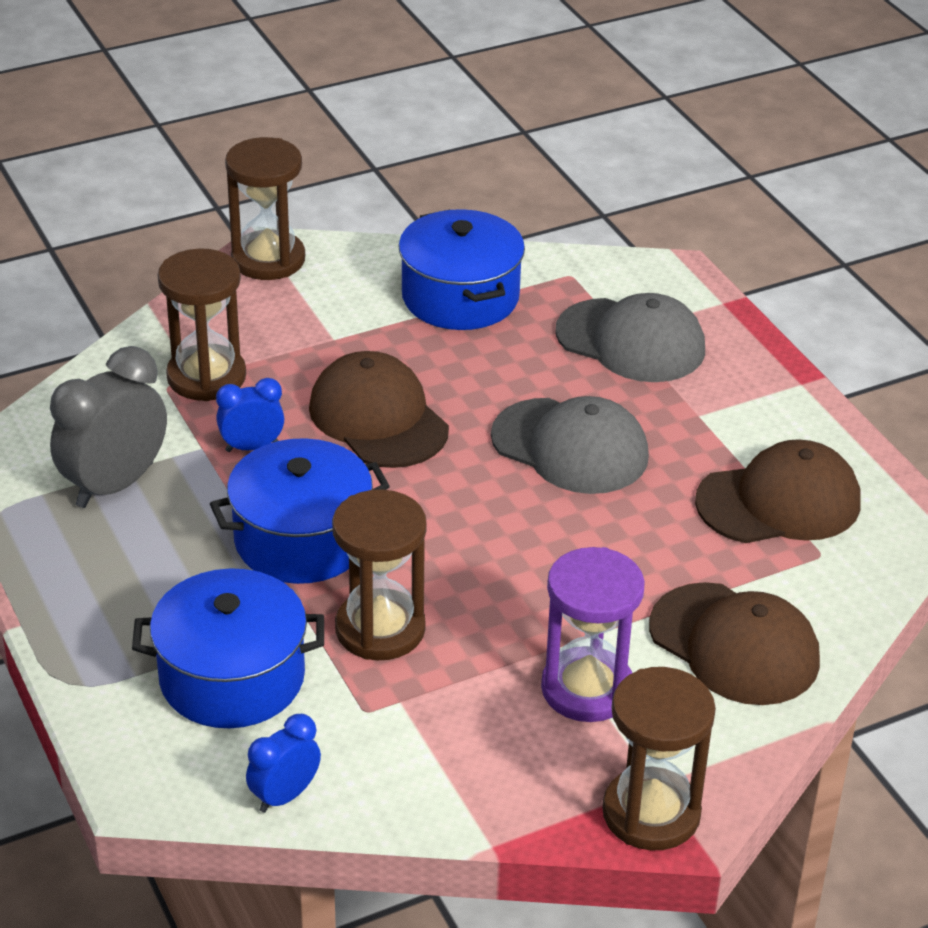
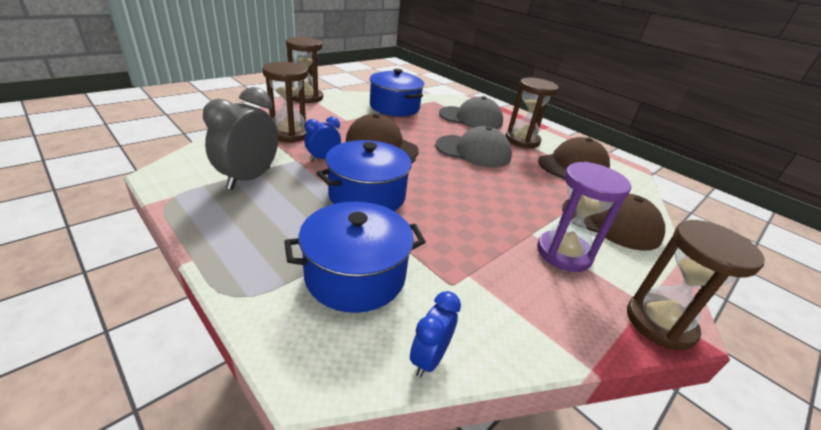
camera: 20 degrees left, 5 degrees down
brown hourglass [332,489,427,660] -> brown hourglass moved to [505,78,559,148]

